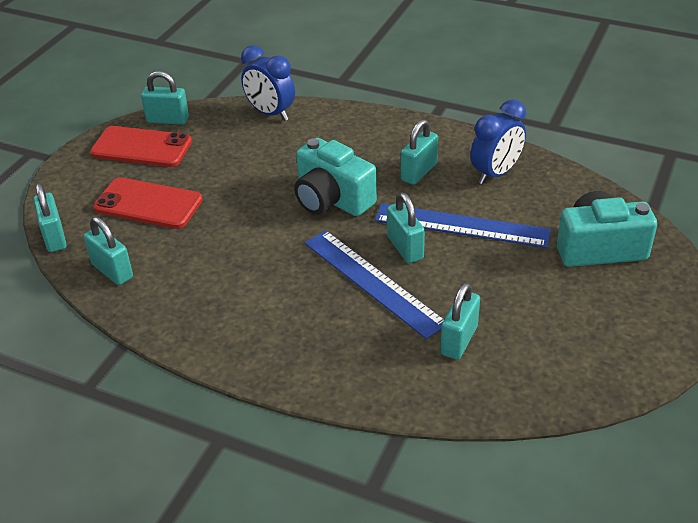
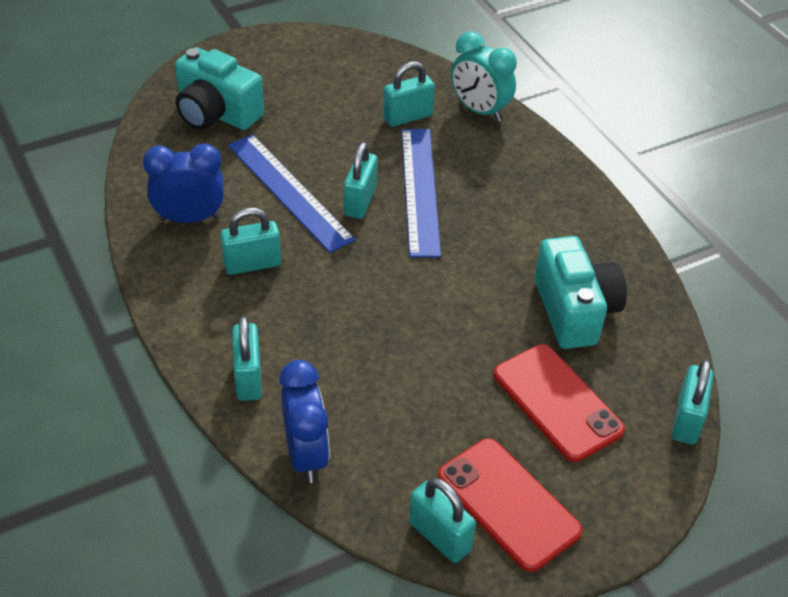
camera: 145 degrees left, 5 degrees up
turquoise padlock [84,217,133,285] -> turquoise padlock moved to [232,316,262,401]
turquoise camera [294,138,377,216] -> turquoise camera moved to [535,236,627,349]
none -> turquoise clock [451,31,517,122]

